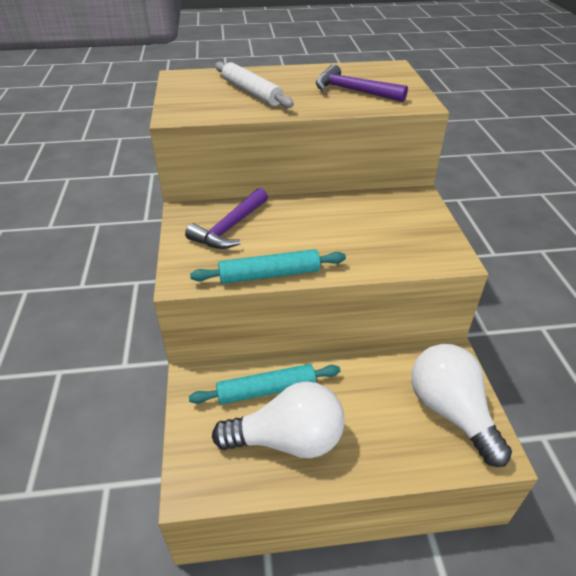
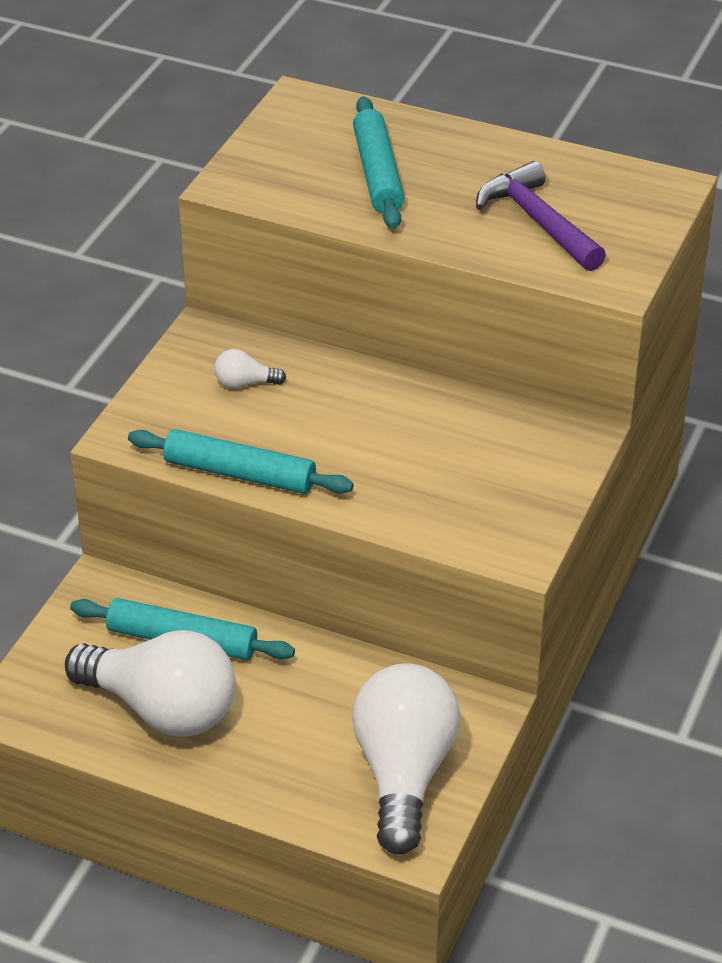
camera: 30 degrees right, 0 degrees up
purple hammer [185,188,268,249] -> white light bulb [214,349,286,388]
white rolling pin [215,62,294,108] -> turquoise rolling pin [353,96,404,229]

